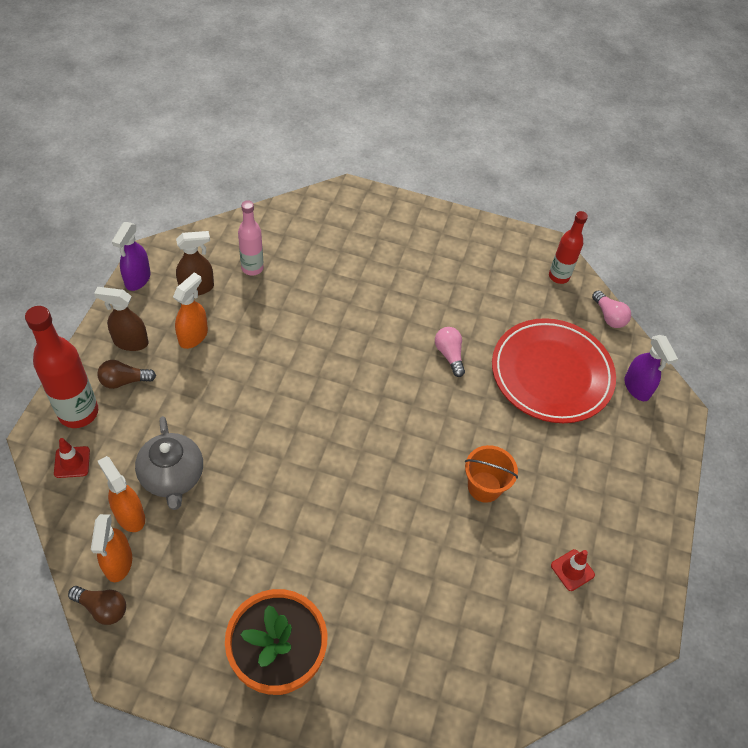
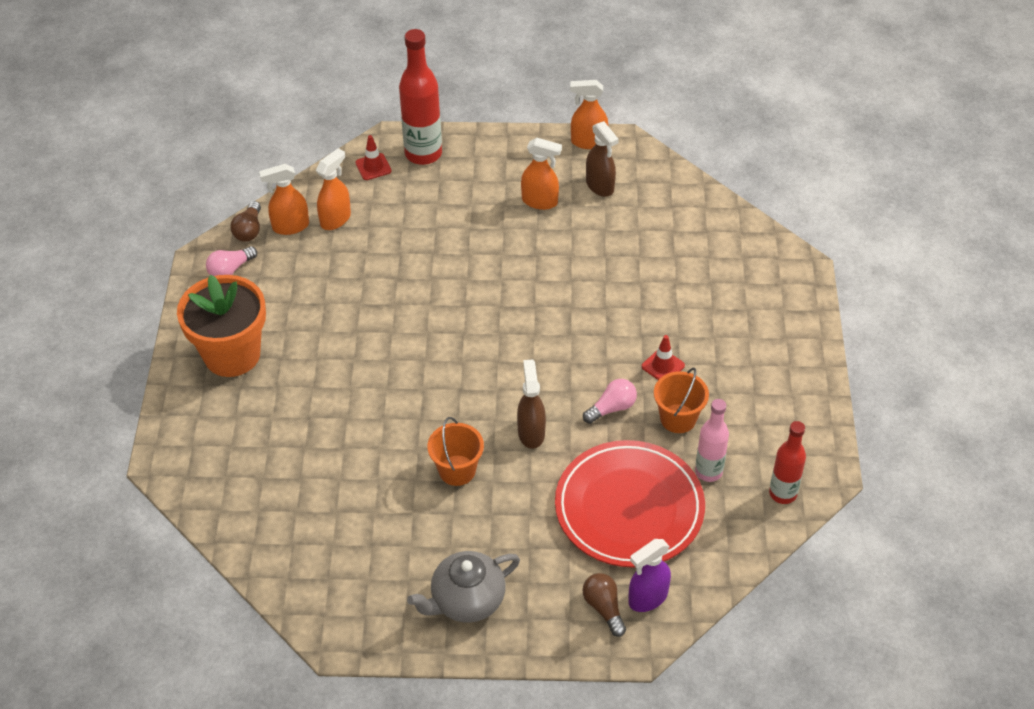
camera: 80 degrees right, 5 degrees down
brown spray bottle [94,287,149,351] -> brown spray bottle moved to [517,359,546,449]
brown light bulb [97,360,156,389] -> brown light bulb moved to [583,573,626,637]
purple spray bottle [112,222,151,291] -> orange spray bottle [570,80,608,149]
grey teapot [135,416,203,510] -> grey teapot moved to [407,551,520,623]
pink bottle [238,200,264,276] -> pink bottle moved to [695,399,729,482]
red traffic cone [551,549,595,591] -> red traffic cone moved to [641,335,685,380]
pink light bulb [592,290,631,328] -> pink light bulb moved to [206,246,257,276]
none -> orange bucket [654,368,709,433]

